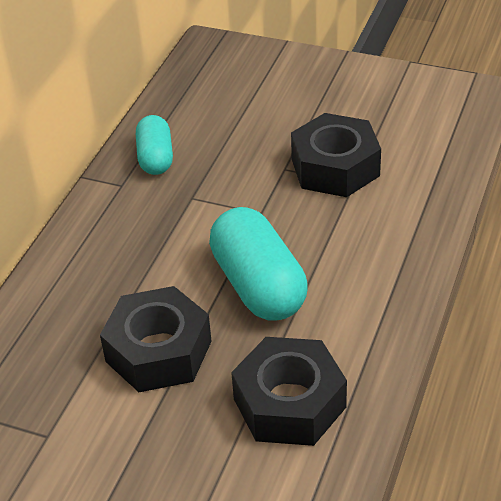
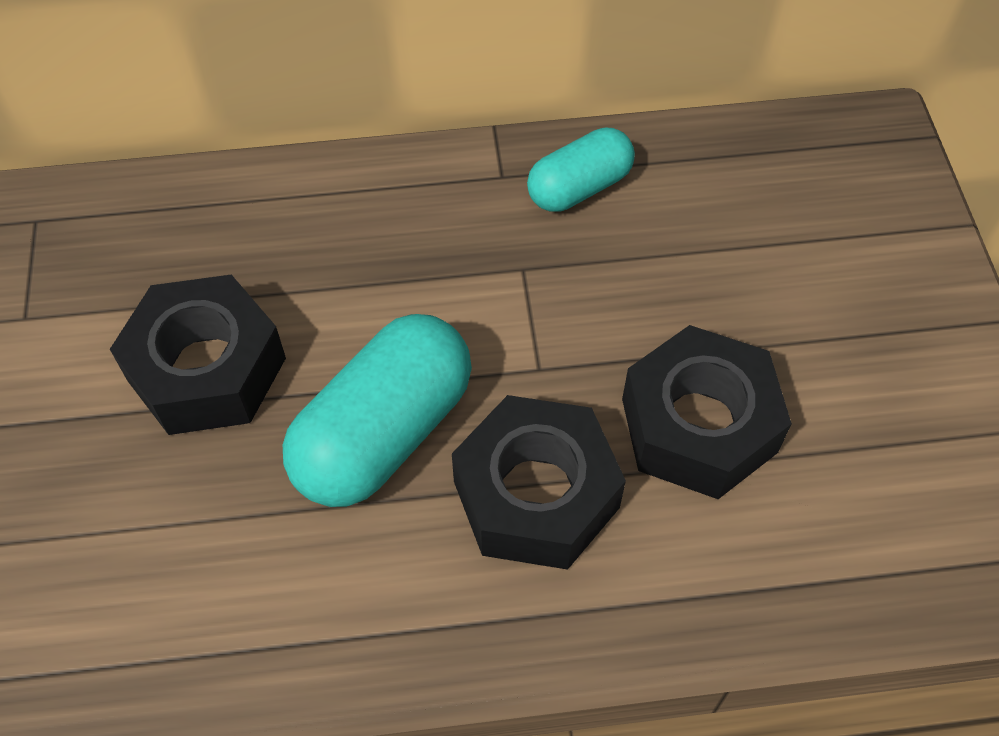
camera: 60 degrees right, 15 degrees up
black nut [231,337,347,446] -> black nut moved to [452,395,626,570]

